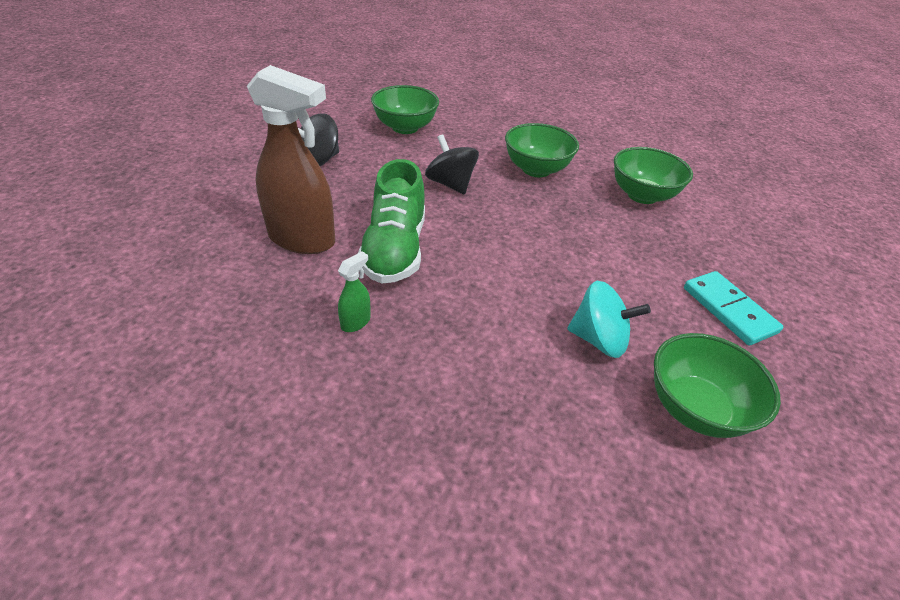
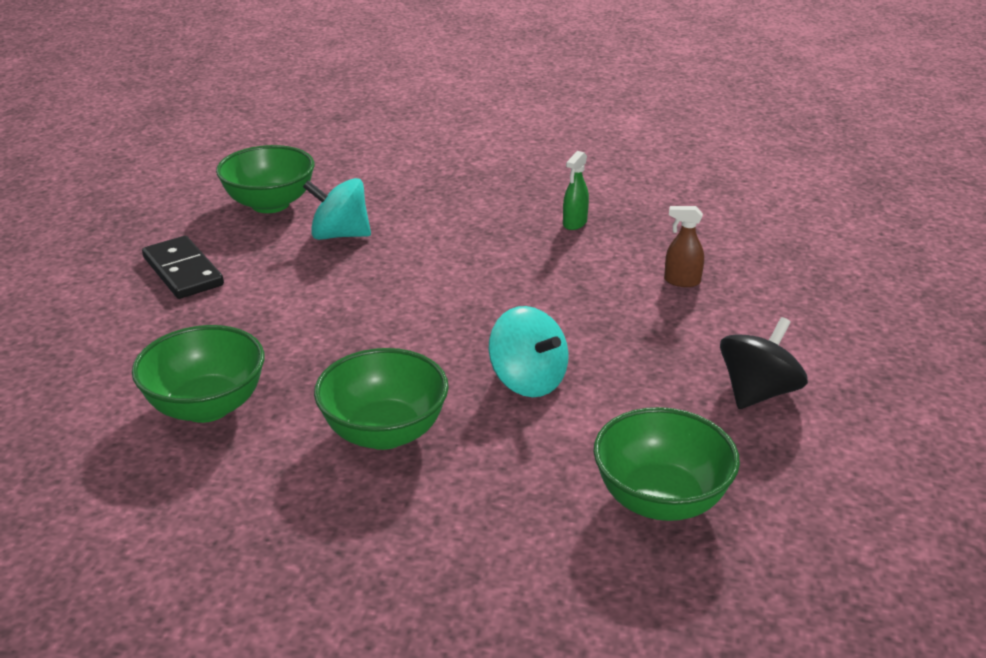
camera: 175 degrees right, 10 degrees down
brown spray bottle [247,65,335,254] -> brown spray bottle [664,206,704,287], size x0.42
green shoe [358,159,425,284] -> none
black spinning top [425,134,479,195] -> turquoise spinning top [489,306,569,397]
turquoise domino [684,271,783,345] -> black domino [142,236,224,299]

